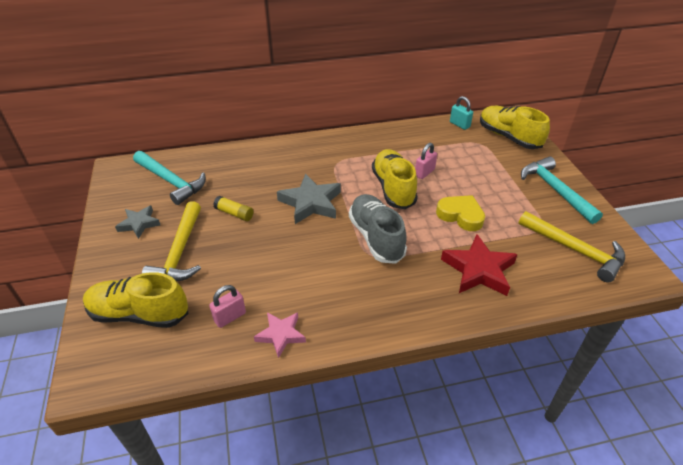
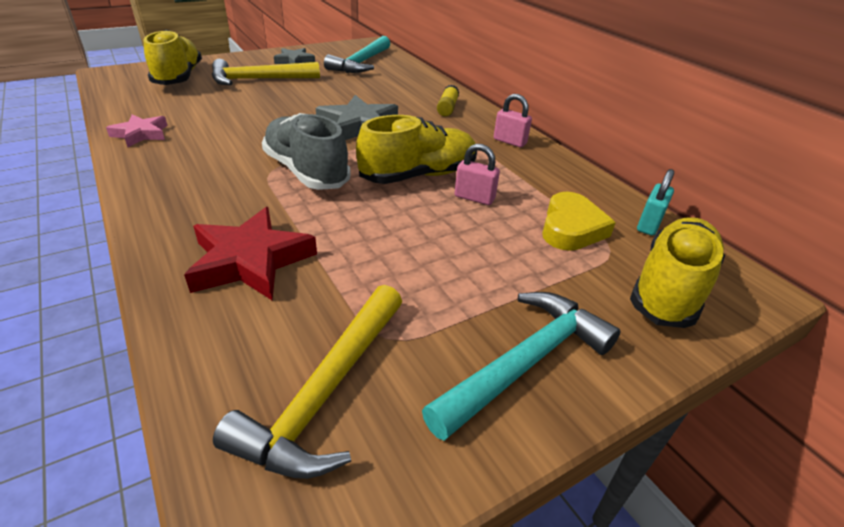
camera: 70 degrees right, 5 degrees down
pink padlock [209,285,246,328] -> pink padlock moved to [494,94,532,147]
yellow glue stick [213,196,254,221] -> yellow glue stick moved to [437,85,459,117]
grey shoe [349,194,407,264] -> grey shoe turned 90 degrees counterclockwise [262,113,351,190]
yellow heart [436,195,485,231] -> yellow heart moved to [542,192,616,251]

